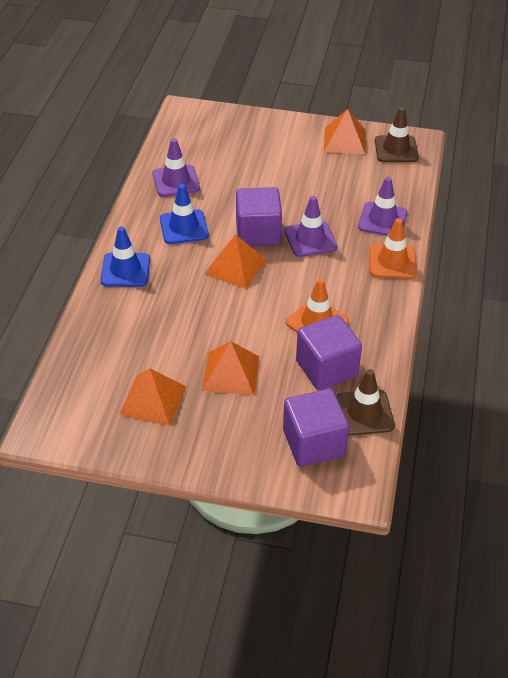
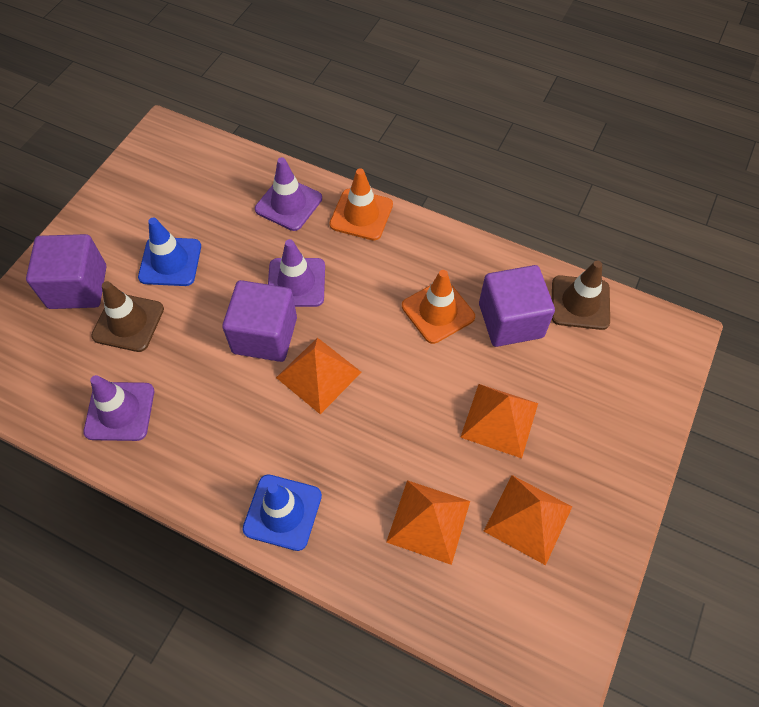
camera: 75 degrees left, 15 degrees up
blue traffic cone [160,184,209,244] -> blue traffic cone moved to [138,218,201,286]
purple cube [283,389,349,467] -> purple cube moved to [26,234,106,309]
orange pyramid [324,109,366,154] -> orange pyramid moved to [386,480,470,565]
brown traffic cone [375,107,419,162] -> brown traffic cone moved to [91,281,164,352]

